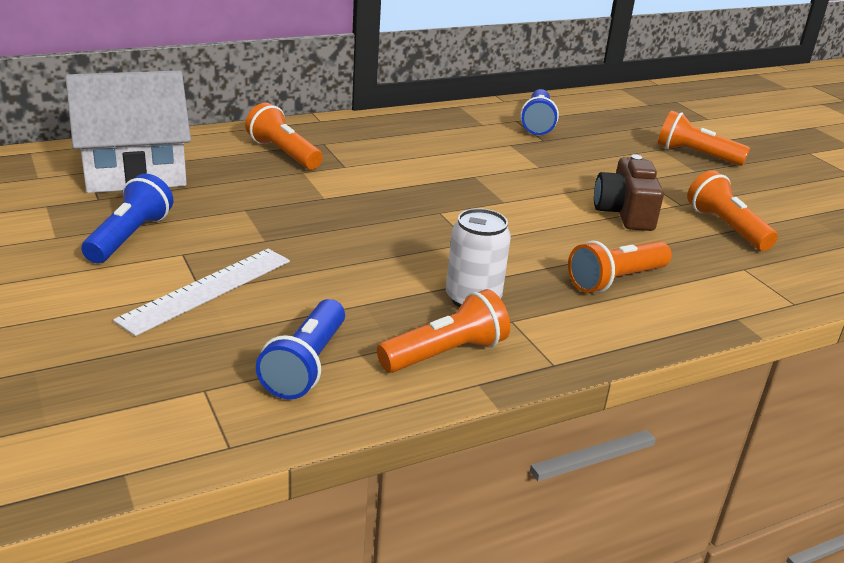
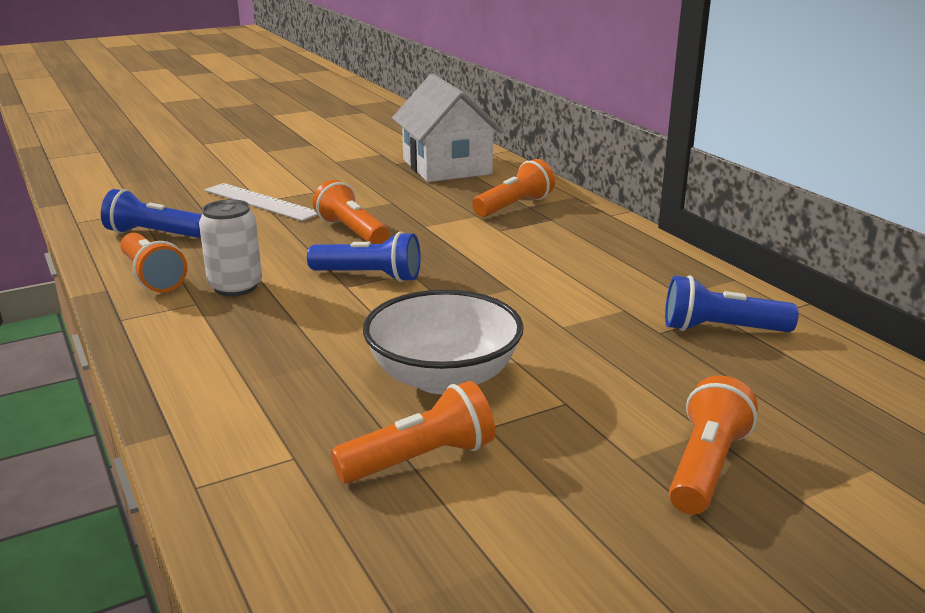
camera: 90 degrees right, 5 degrees down
blue flashlight [81,174,173,263] -> blue flashlight moved to [307,232,421,282]
orange flashlight [568,241,672,293] -> orange flashlight moved to [312,180,389,244]
brown camera [594,154,664,231] -> white bowl [363,289,524,395]

